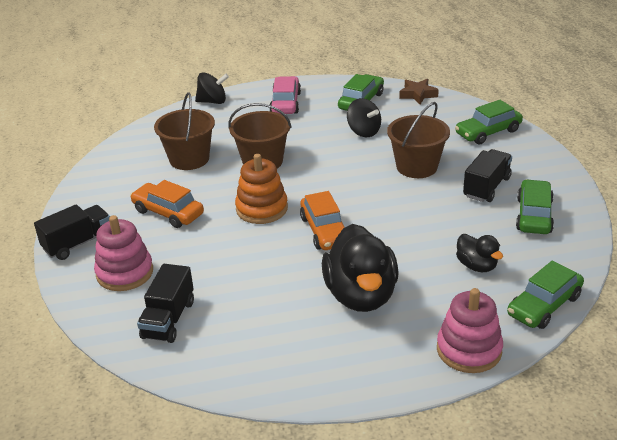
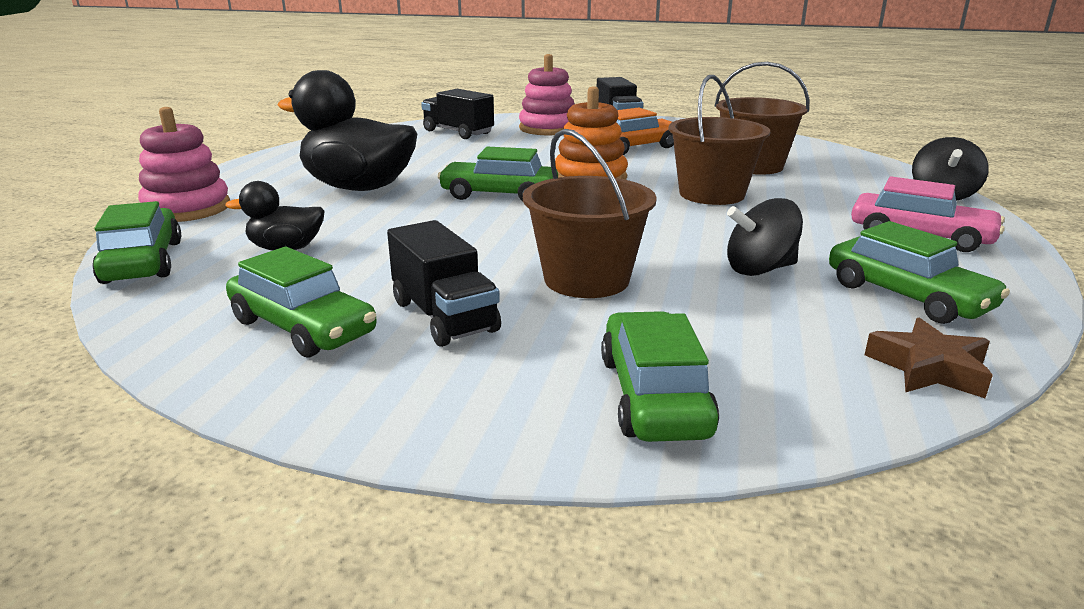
camera: 115 degrees right, 10 degrees down
orange car [300,191,345,250] -> green car [437,147,558,201]

